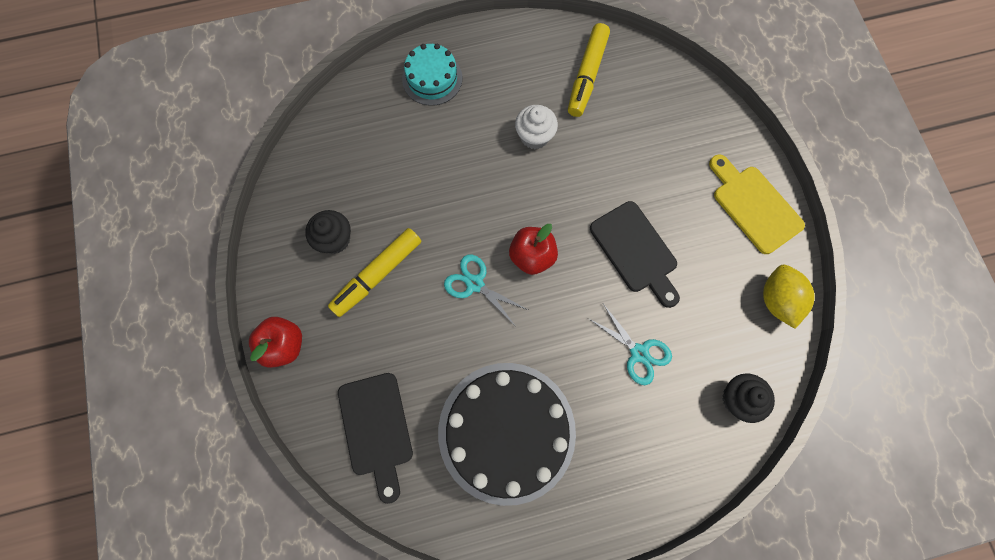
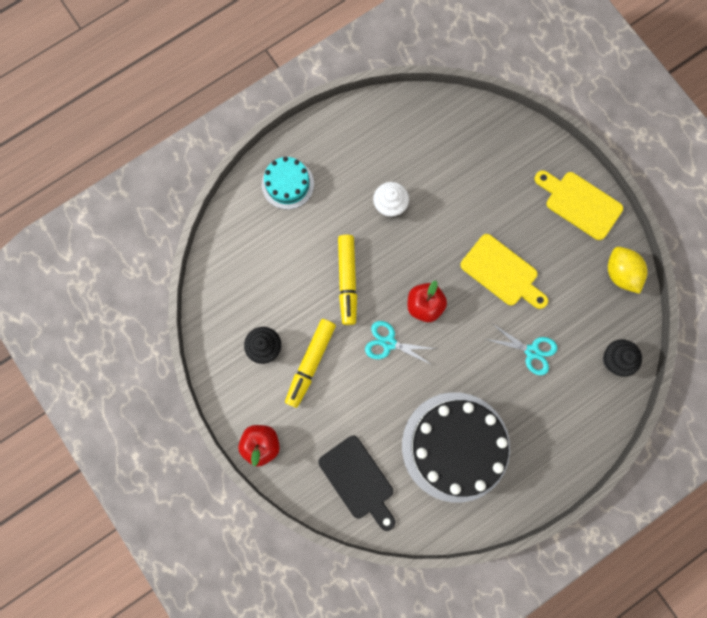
camera: 20 degrees left, 5 degrees up
yellow marker [568,23,610,117] -> yellow marker moved to [338,234,357,325]
black cutting board [590,201,680,308] -> yellow cutting board [460,234,548,309]

